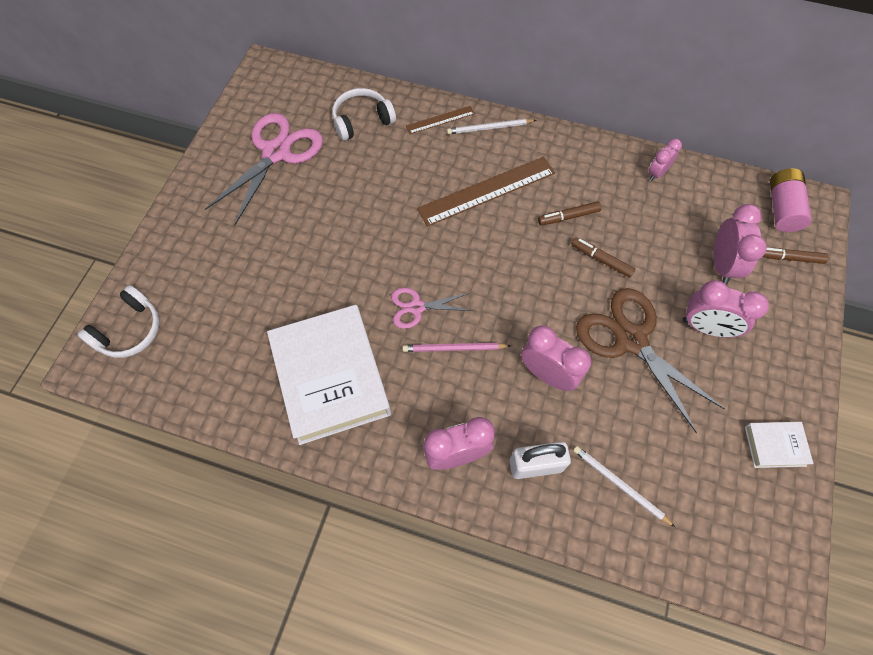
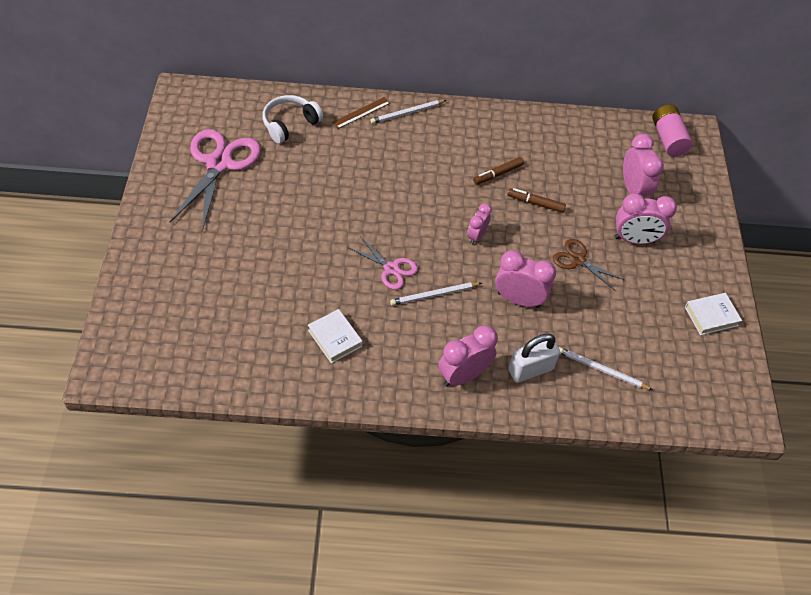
camera: 20 degrees left, 10 degrees down
white headphones [78,285,160,358] -> none
white book [267,305,391,445] -> white book [308,309,363,363], size x0.44
pink scissors [391,288,473,329] -> pink scissors turned 120 degrees counterclockwise [349,236,418,290]
pink pencil [403,343,511,352] -> white pencil [390,282,482,306]
brown ruler [417,157,555,227] -> none
brown scissors [576,288,725,433] -> brown scissors [553,239,625,291], size x0.53
pink clock [648,139,682,181] -> pink clock moved to [467,203,492,245]
brown marker [763,248,829,264] -> none

